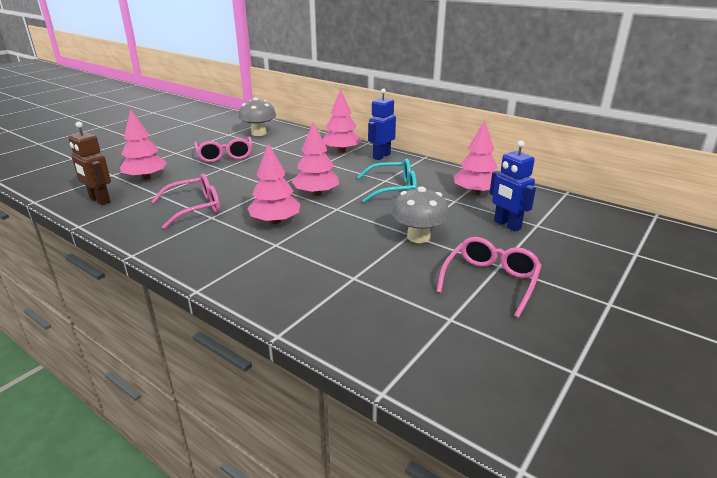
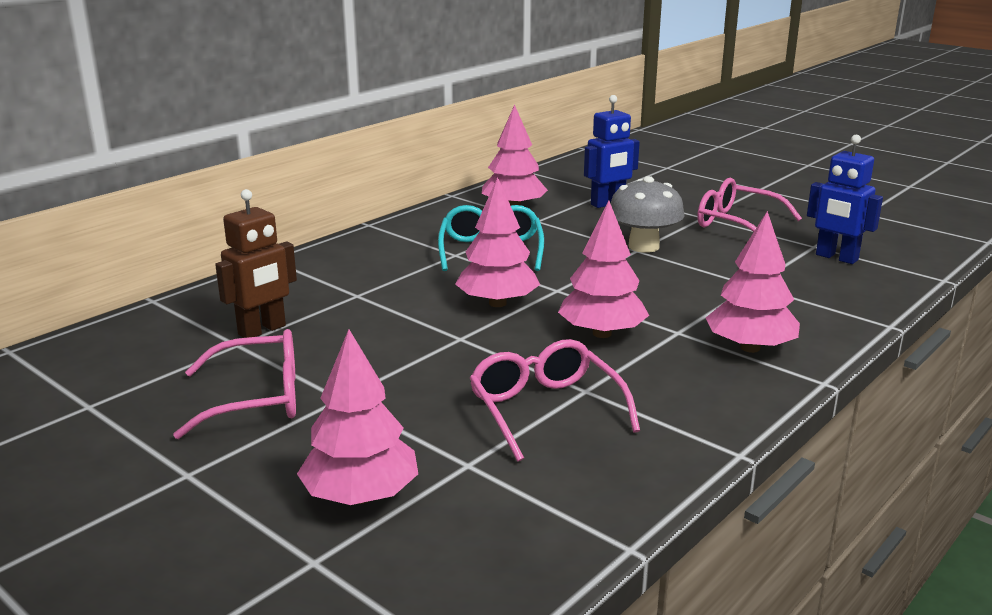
camera: 85 degrees left, 5 degrees down
brown robot [69,122,111,205] -> brown robot moved to [215,189,297,338]
grey mushroom [238,97,276,136] -> none
pink tree [323,88,361,153] -> pink tree moved to [706,211,800,353]
blue robot [368,88,396,160] -> blue robot moved to [807,135,883,264]

